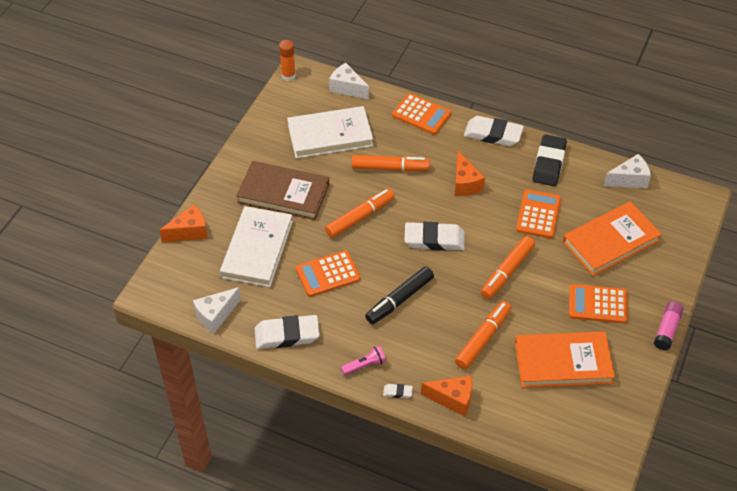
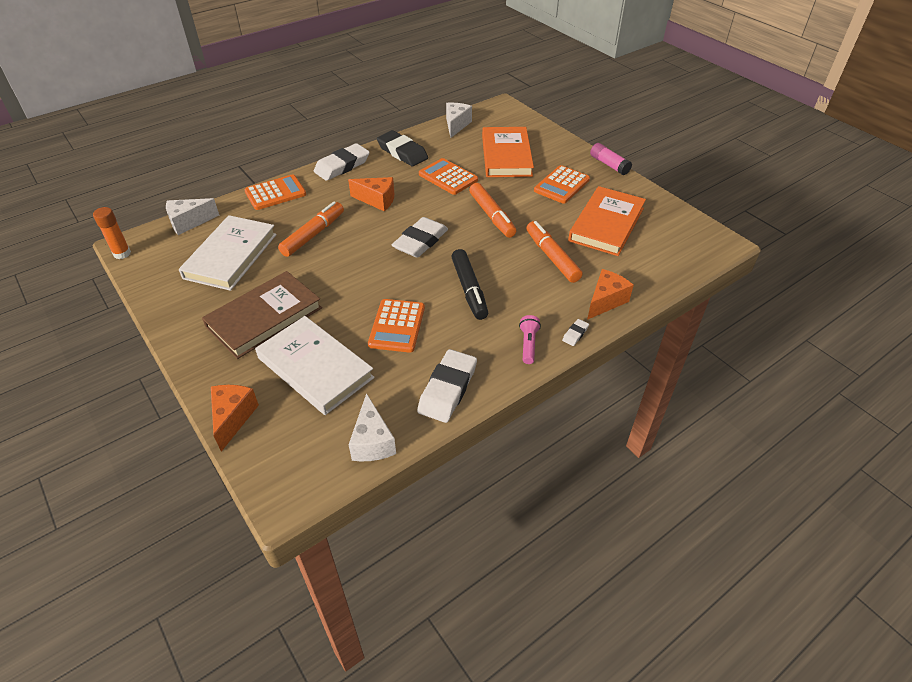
camera: 60 degrees left, 5 degrees down
orange marker [325,189,395,238] -> none

